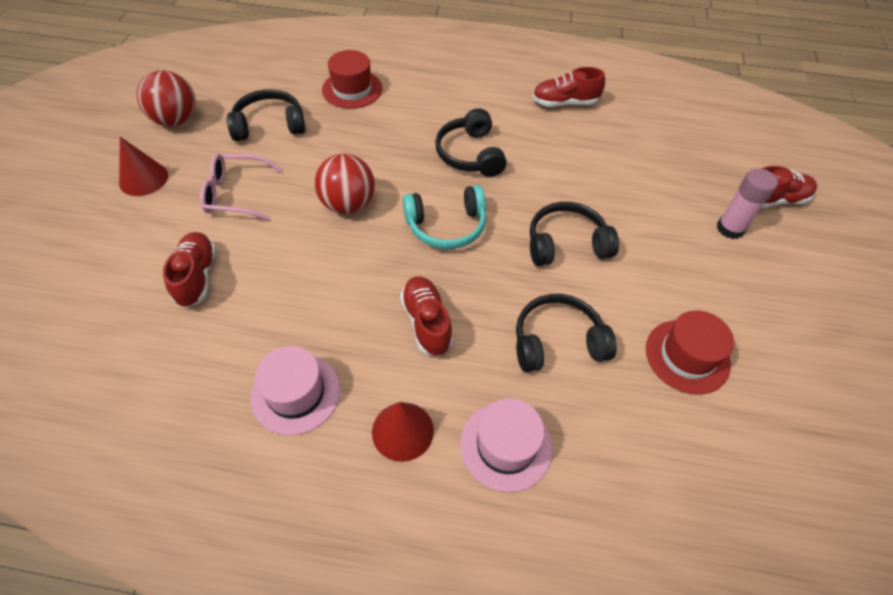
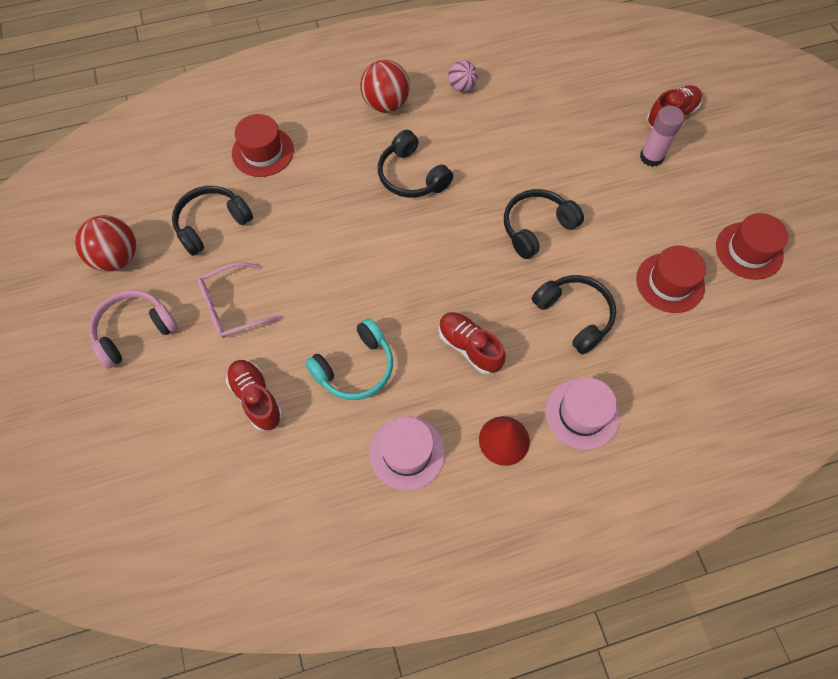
camera: 25 degrees left, 10 degrees up
red cone [119,137,168,196] -> pink headphones [89,290,178,368]
red ball [315,154,375,214] -> red ball moved to [360,60,410,113]
turquoise headphones [403,185,486,249] -> turquoise headphones moved to [305,318,393,400]
black headphones [516,294,617,372] -> black headphones turned 90 degrees clockwise [532,275,616,354]
red shoe [532,67,605,107] -> pink ball [448,60,478,92]
none -> red hat [716,213,788,280]

